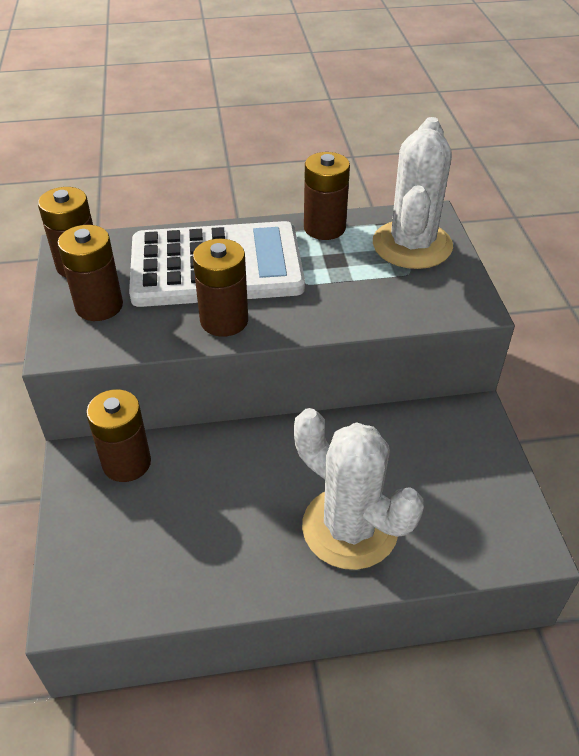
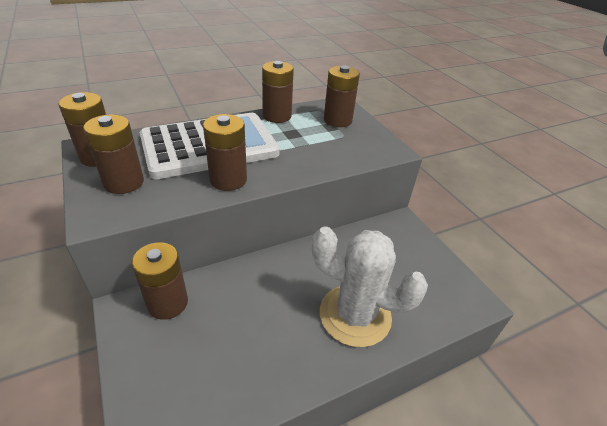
camera: 20 degrees left, 5 degrees down
white cactus [373,117,453,269] -> brown battery [324,65,360,127]

